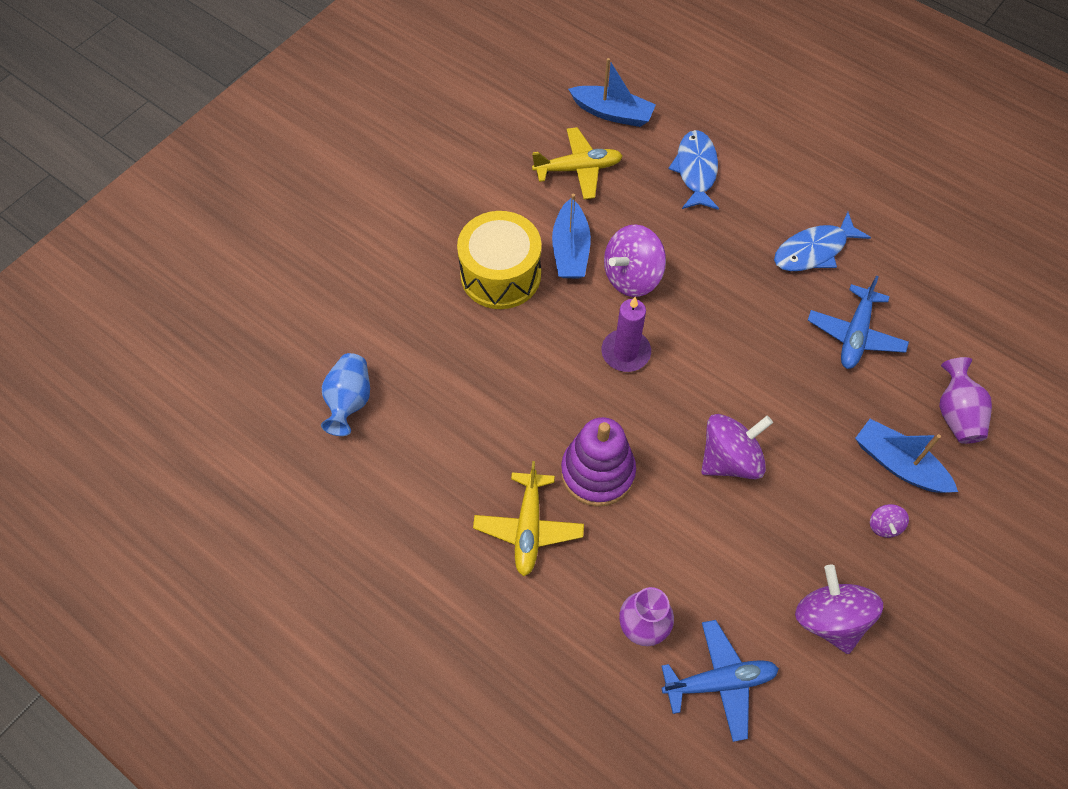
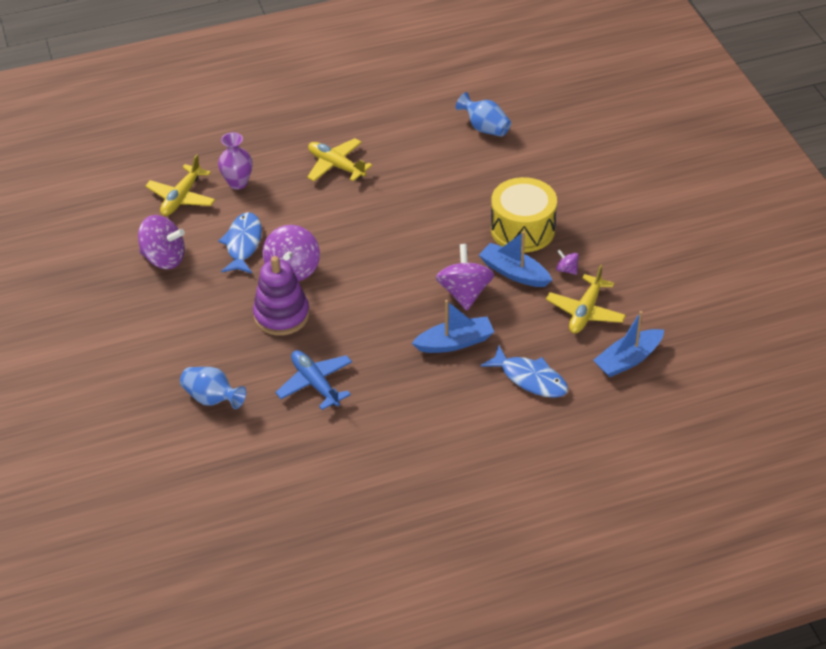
camera: 125 degrees right, 15 degrees down
purple stacking toy [561,417,636,507] -> purple stacking toy moved to [253,256,310,336]
purple candle [601,297,651,372] -> none
blue plane [661,620,779,742] -> yellow plane [145,154,215,216]
blue fish [774,212,871,271] -> blue fish moved to [218,212,262,274]
blue boat [855,419,958,493] -> blue boat moved to [412,300,494,353]
purple spinning top [870,504,909,538] -> purple spinning top moved to [556,249,579,275]
purple vase [939,357,992,444] -> blue vase [180,367,246,409]

